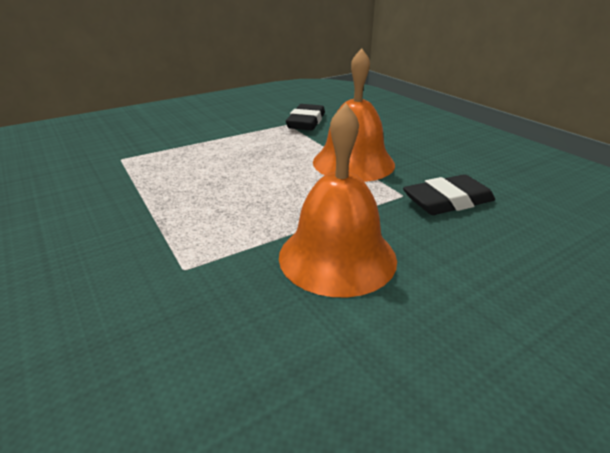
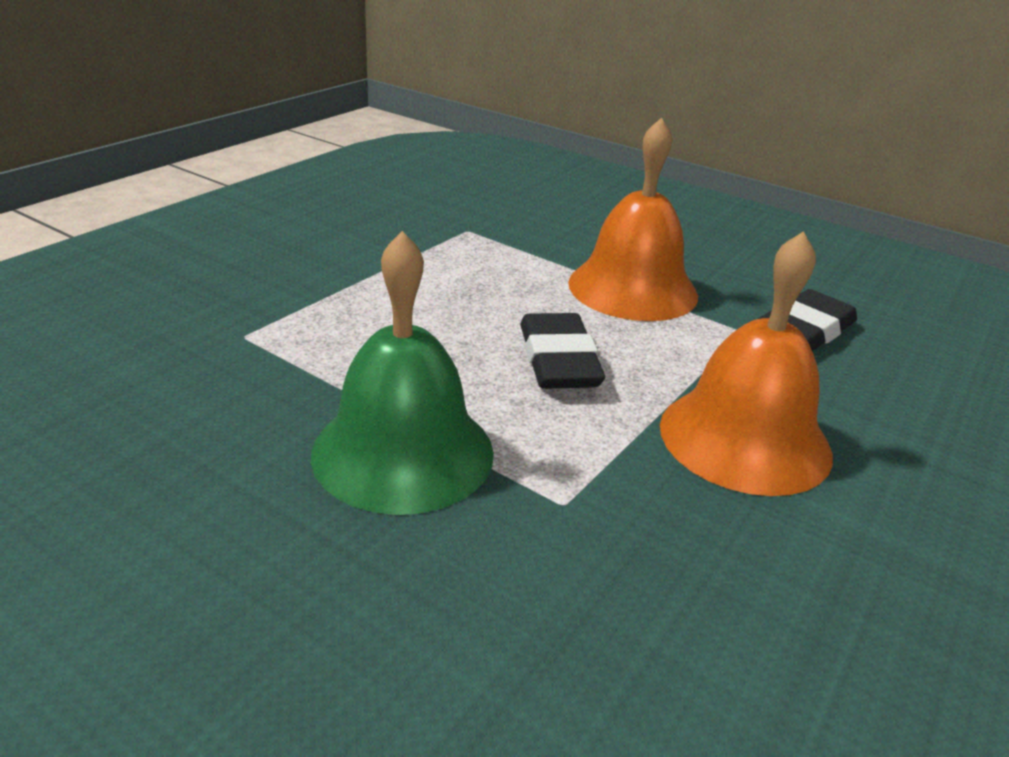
camera: 25 degrees left, 0 degrees up
black eraser [286,104,325,130] -> black eraser moved to [520,313,605,389]
none -> green bell [311,231,494,515]

